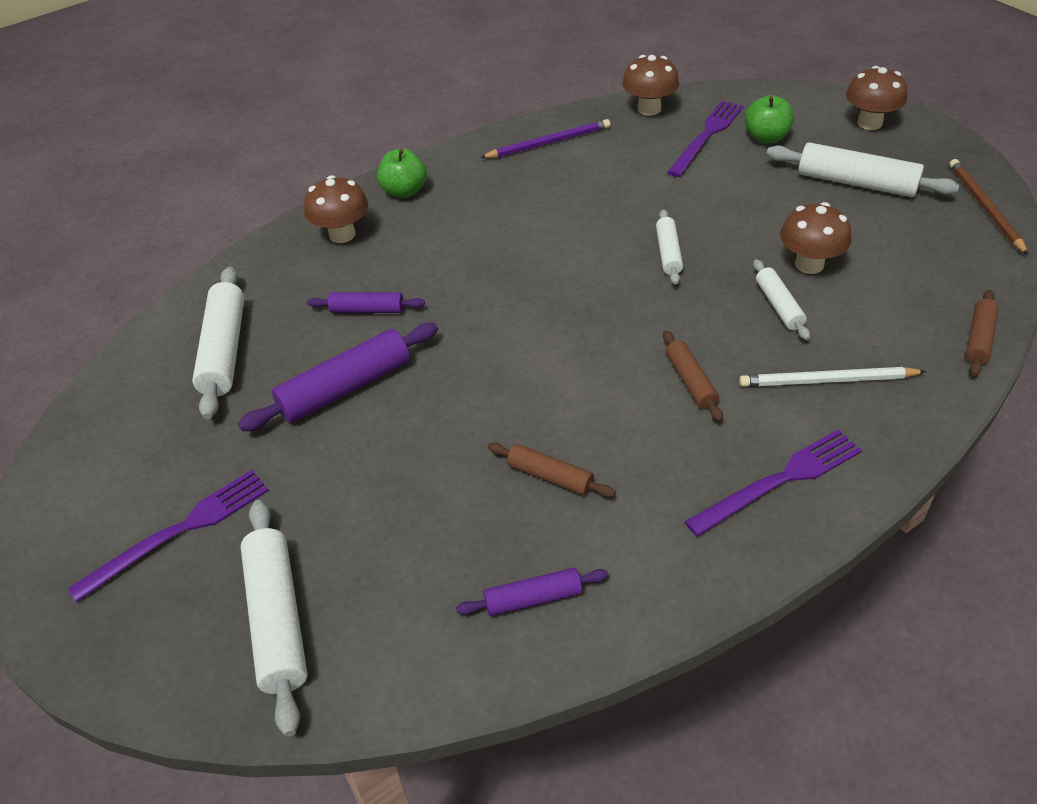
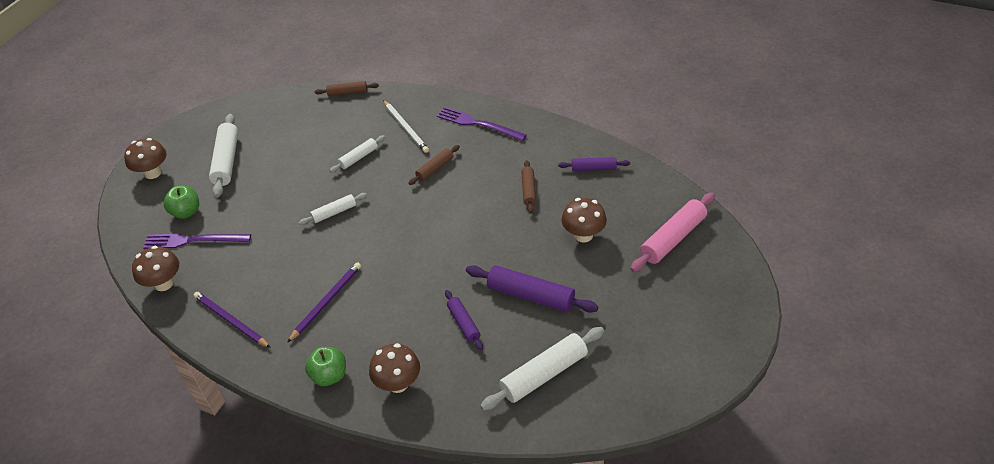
camera: 120 degrees left, 0 degrees up
purple fork [68,470,269,602] -> none
white rolling pin [240,500,308,737] -> pink rolling pin [631,192,715,272]
purple rolling pin [456,568,608,616] -> purple rolling pin turned 45 degrees counterclockwise [558,157,630,171]
brown mushroom [780,202,851,274] -> brown mushroom moved to [561,198,607,243]
brown pencil [949,159,1028,255] -> none
none -> purple pencil [287,262,361,343]

